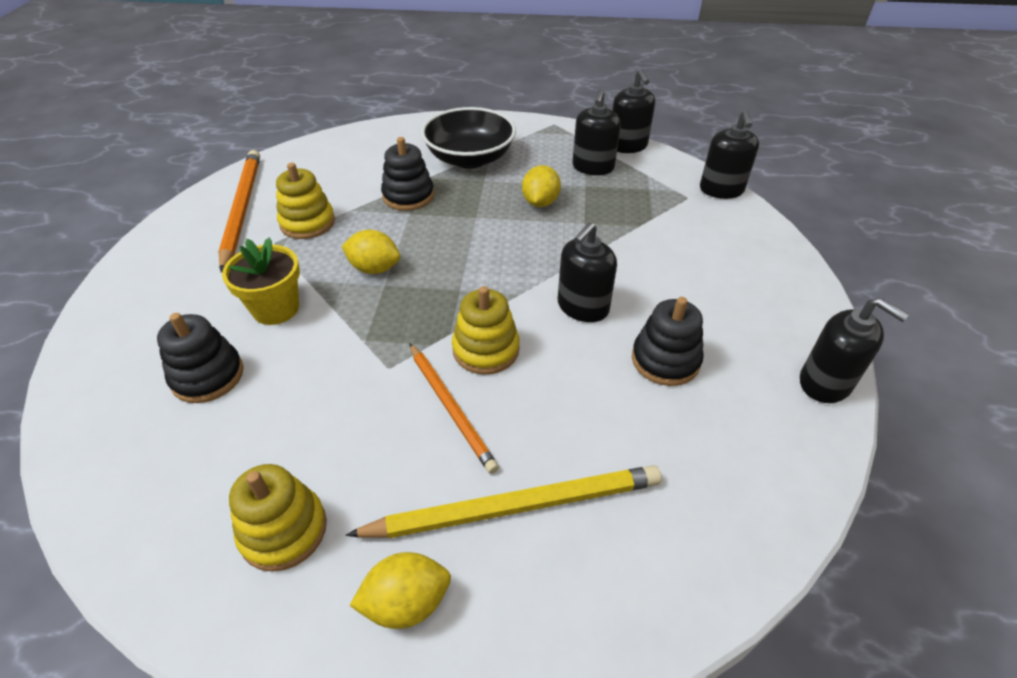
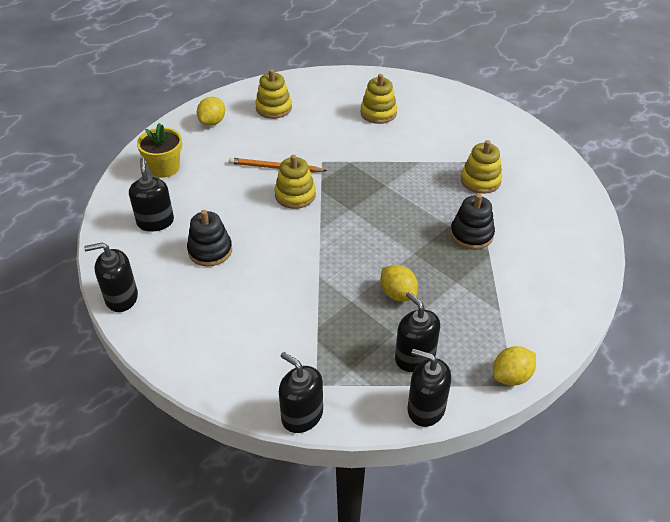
camera: 130 degrees right, 0 degrees up
black stacking toy [157,313,243,403] -> yellow stacking toy [361,74,397,124]
orange pencil [218,150,260,272] -> none
yellow flower pot [222,237,300,325] -> yellow flower pot moved to [137,123,182,178]
yellow lemon [342,230,400,274] -> yellow lemon moved to [493,346,536,386]
yellow pencil [346,465,662,538] -> none
black bowl [421,107,516,169] -> none
black soap dispenser [558,222,617,322] -> black soap dispenser moved to [129,157,174,232]

